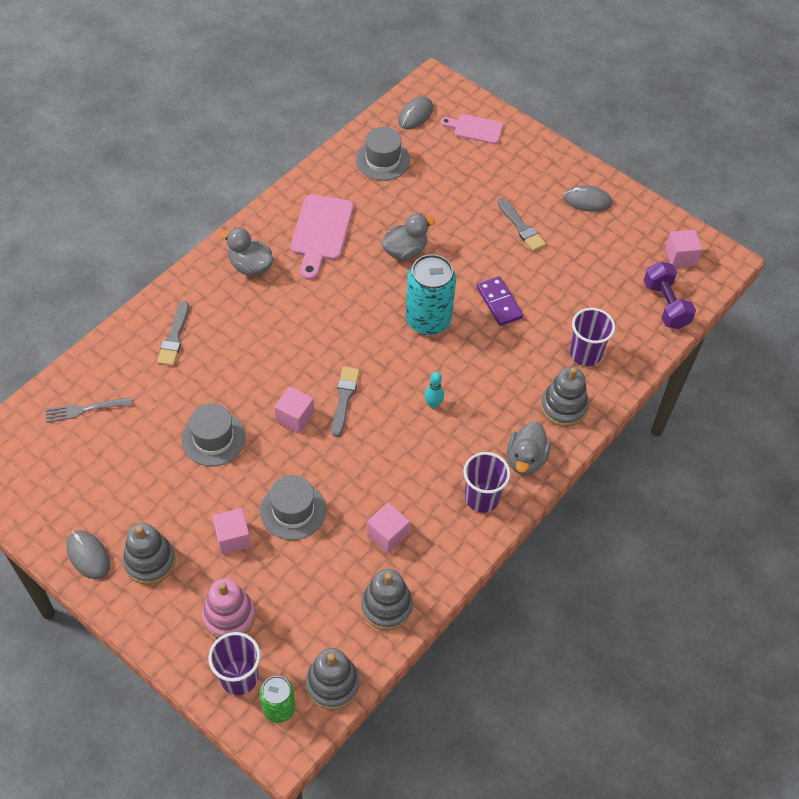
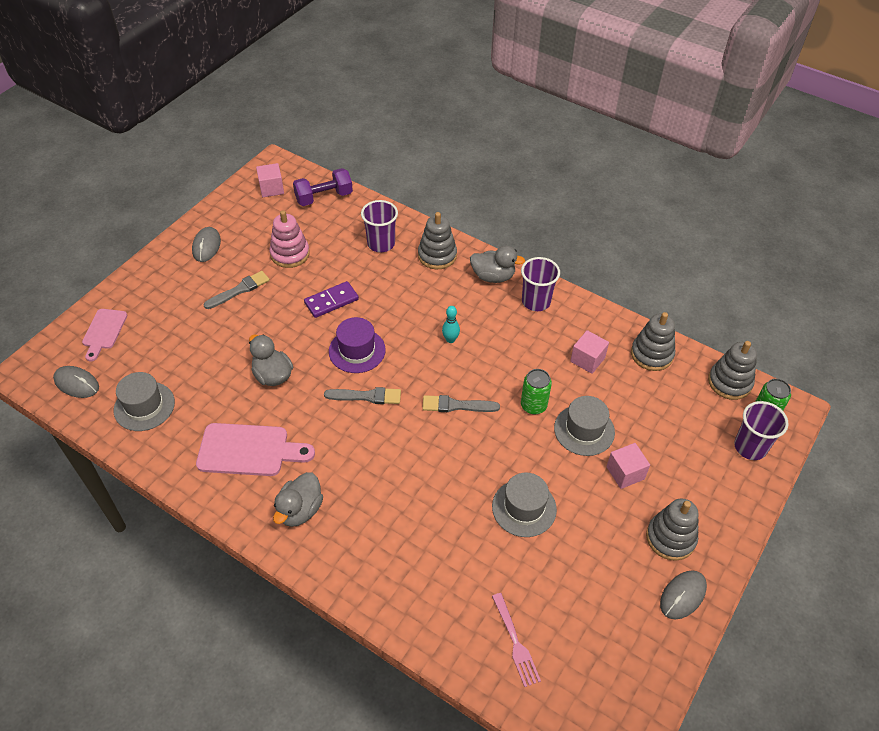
camera: 95 degrees left, 5 degrees down
grey fork [45,398,132,423] -> pink fork [492,593,541,687]
grey brush [157,301,189,366] -> grey brush moved to [324,387,401,404]
pink stacking toy [202,578,256,638] -> pink stacking toy moved to [269,210,310,268]
pink cube [274,386,314,433] -> none
turquoise can [405,254,456,335] -> purple hat [329,317,386,373]
none -> green can [521,369,552,414]

